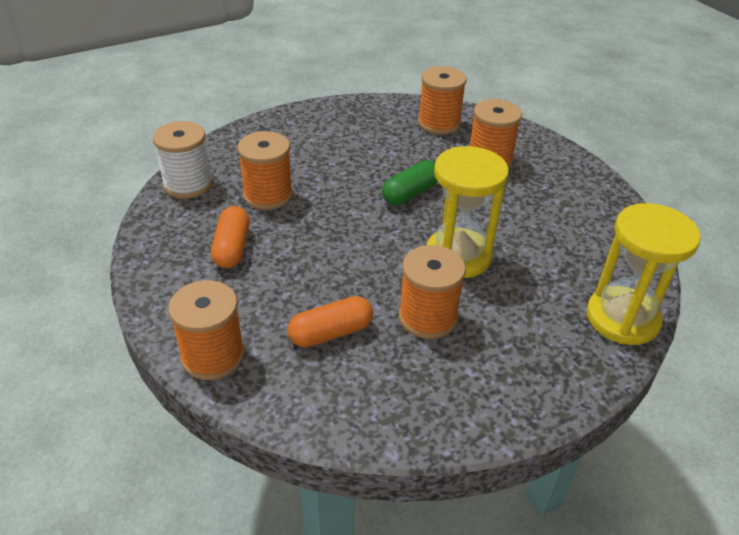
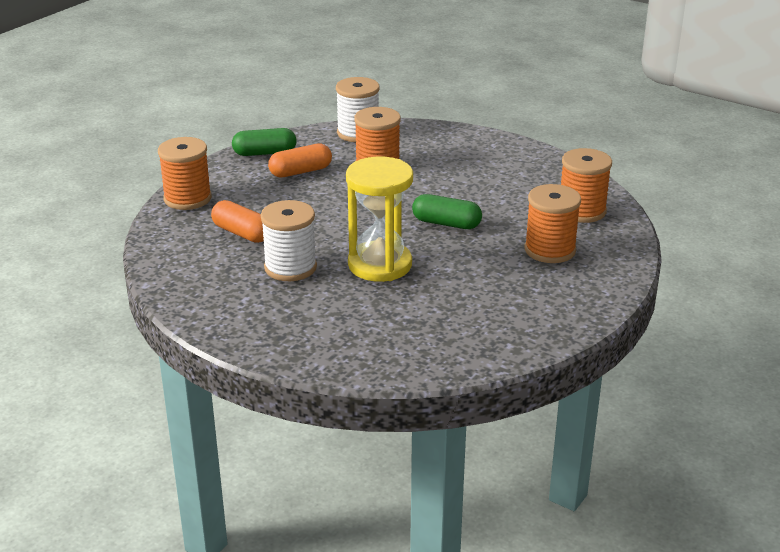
camera: 65 degrees right, 10 degrees down
orange spool [399,245,466,339] -> white spool [261,200,317,281]
yellow hourglass [587,203,701,345] -> none
none -> green capsule [232,128,297,156]

